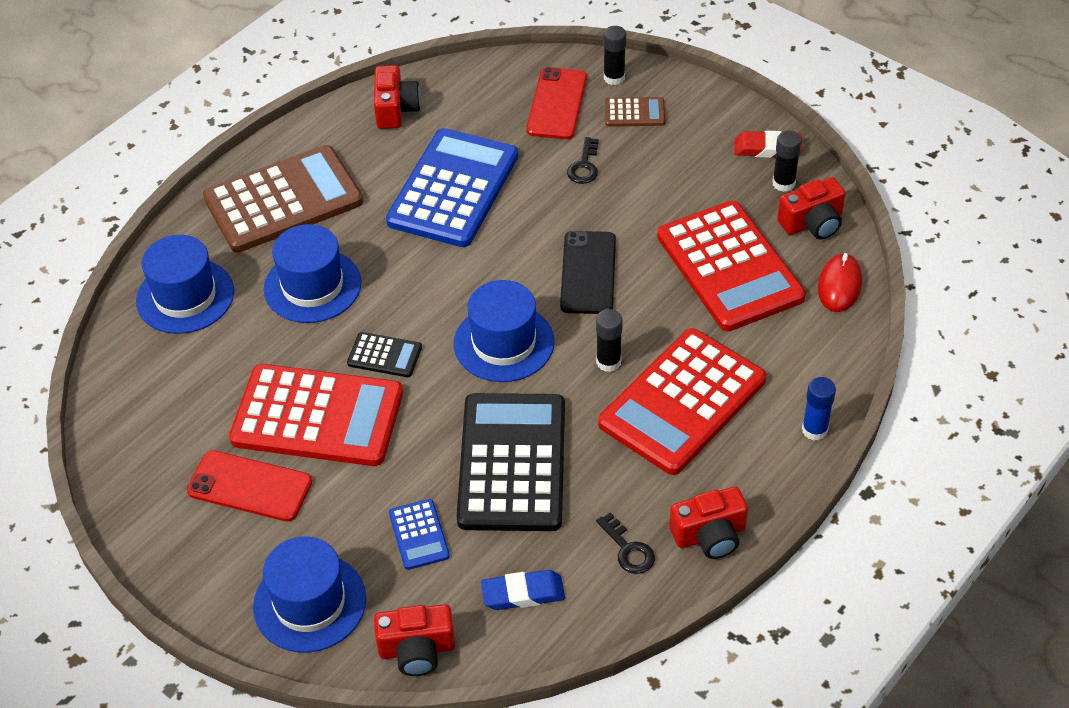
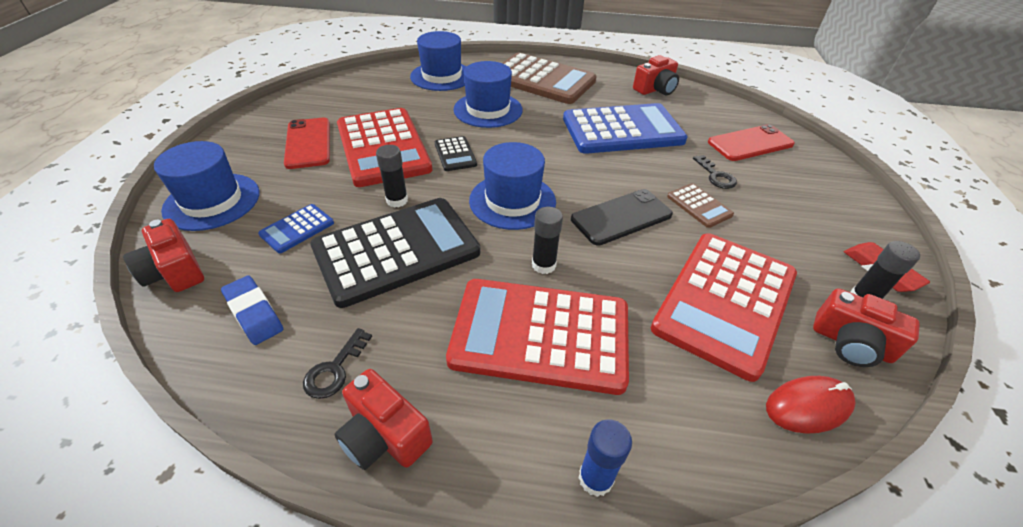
camera: 55 degrees right, 5 degrees down
black key [567,137,599,184] -> black key turned 90 degrees counterclockwise [693,155,737,189]
black glue stick [603,26,626,85] -> black glue stick moved to [376,145,408,208]
brown calculator [605,97,665,127] -> brown calculator moved to [667,183,734,228]

